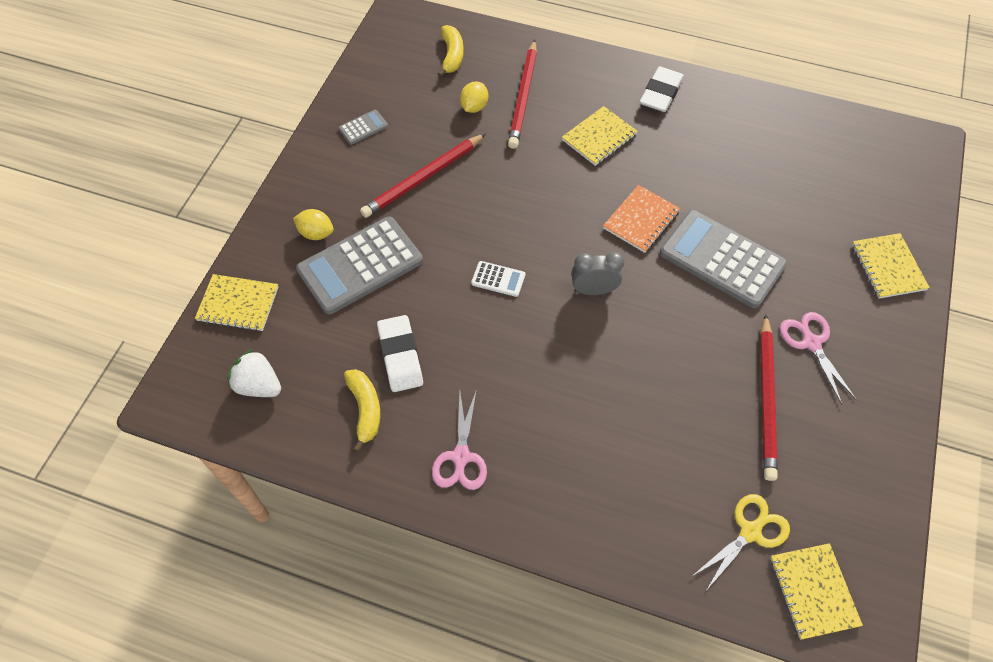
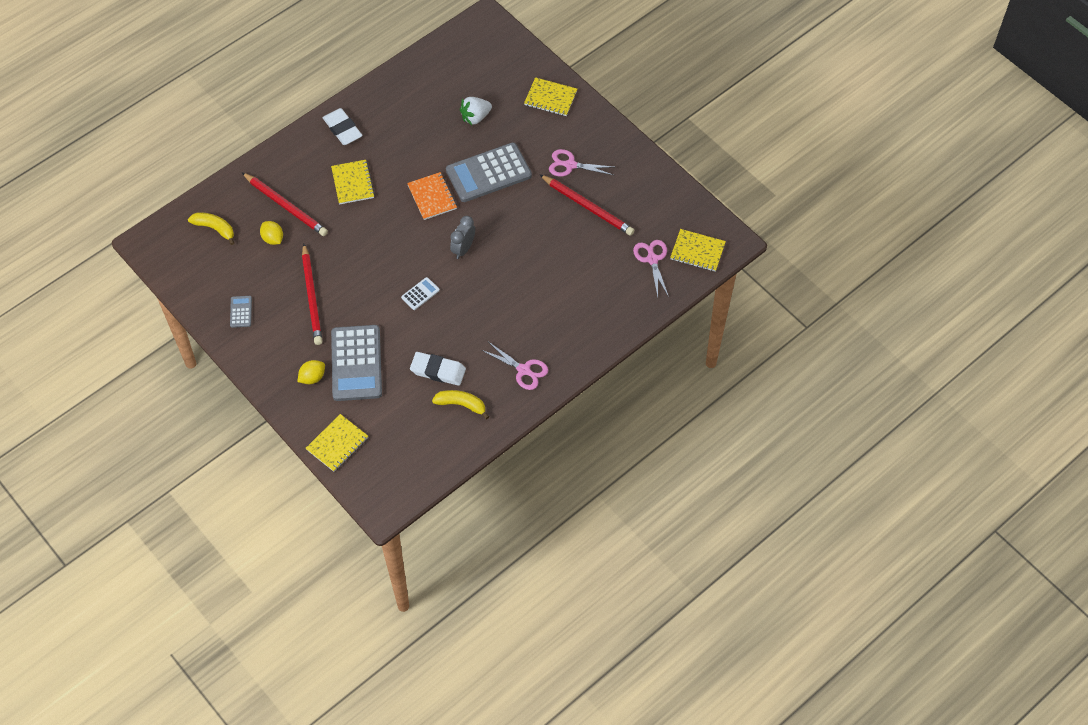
camera: 60 degrees left, 0 degrees up
white strawberry [227,349,281,397] -> white strawberry moved to [460,97,492,125]
yellow scissors [691,494,790,592] -> pink scissors [633,240,669,297]

